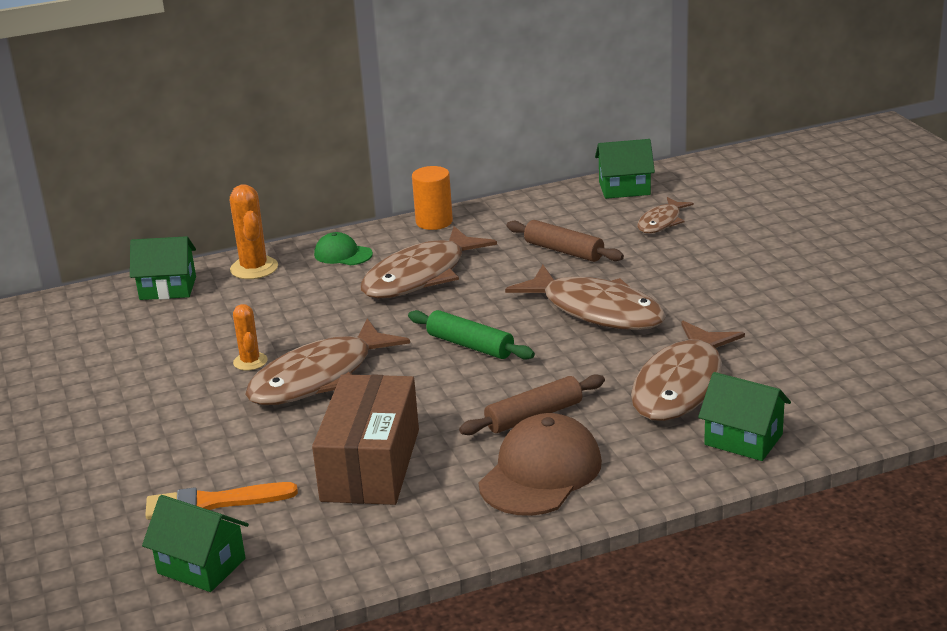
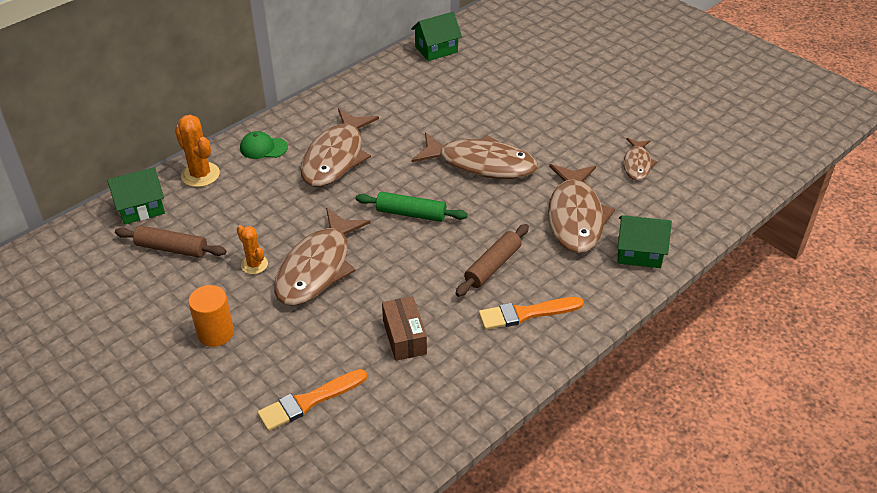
camera: 25 degrees left, 15 degrees up
green house [142,495,249,592] -> none
brown box [312,374,419,505] -> brown box [382,296,427,361], size x0.57
orange cylinder [412,166,453,230] -> orange cylinder moved to [188,285,234,347]
brown cap [479,413,602,516] -> orange brush [479,297,584,330]
brown rolling pin [507,220,624,262] -> brown rolling pin moved to [115,226,226,258]
brown fish [637,197,694,233] -> brown fish moved to [624,138,658,181]

